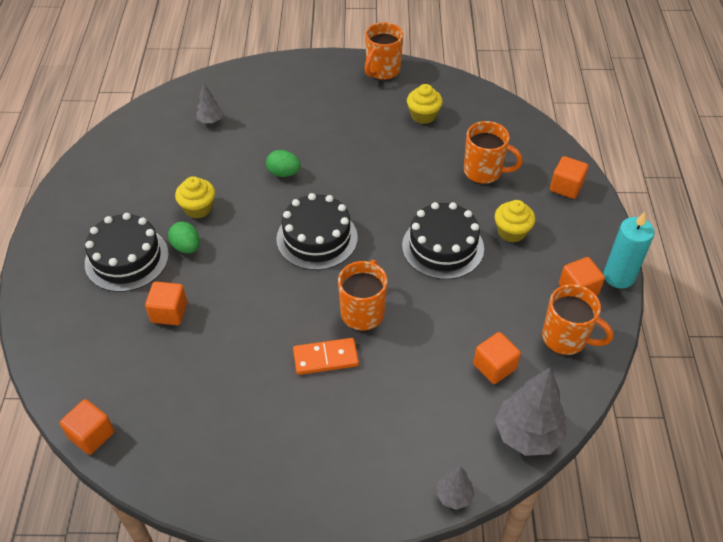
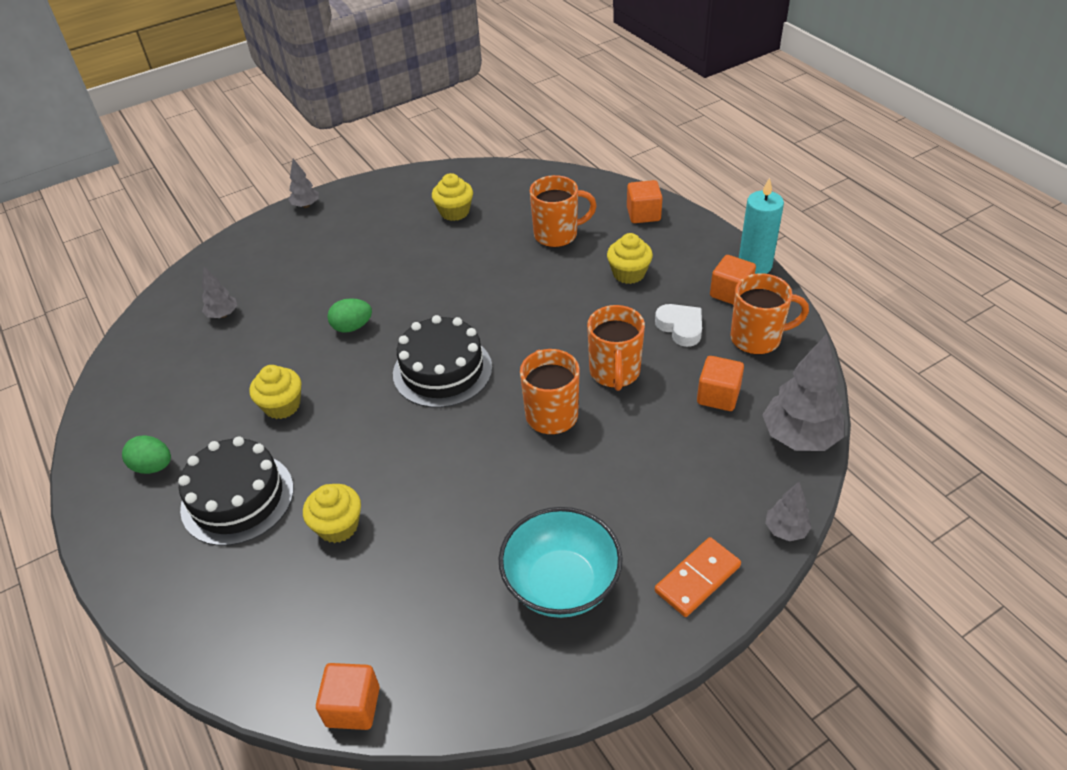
camera: 30 degrees left, 5 degrees down
orange cube [145,282,187,325] -> yellow cupcake [303,484,361,543]
green egg [168,222,200,253] -> green egg moved to [122,435,171,474]
orange domino [293,338,359,375] -> orange domino moved to [655,537,741,617]
orange mug [364,22,403,80] -> orange mug moved to [587,305,645,391]
black cake [402,202,484,279] -> none
none -> grey tree [288,159,319,208]
none -> turquoise bowl [499,507,623,618]
none -> white heart [655,304,702,347]

